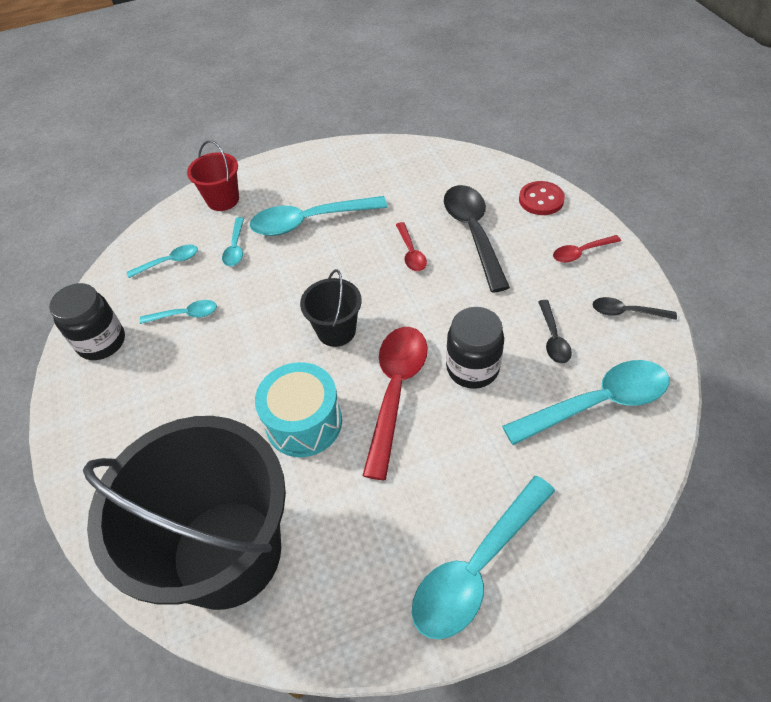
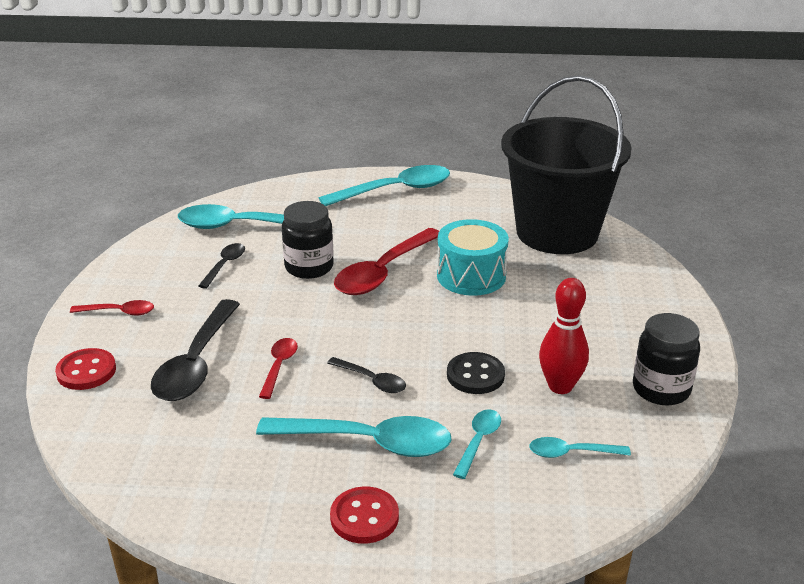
camera: 160 degrees left, 20 degrees down
turquoise spoon [140,300,217,324] -> red bowling pin [539,278,589,394]
red bucket [187,140,239,211] -> none
black bucket [300,269,362,347] -> none
black spoon [592,297,677,320] -> black spoon moved to [327,357,406,393]
none -> red button [330,487,399,544]
none -> black button [447,352,505,394]

